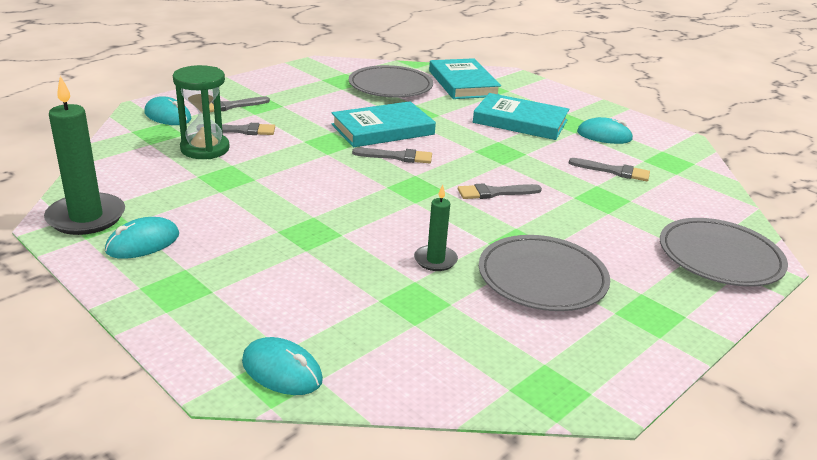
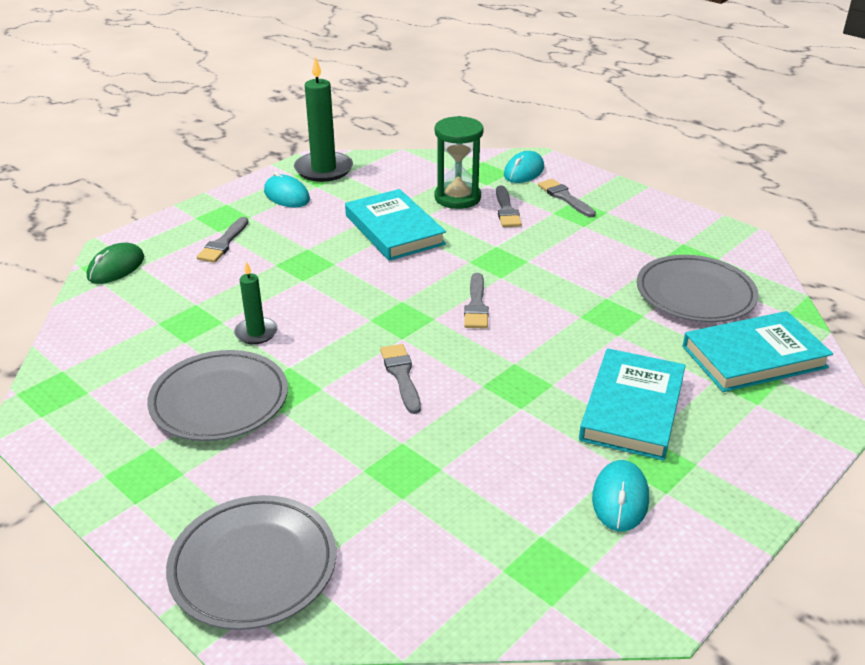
camera: 90 degrees right, 5 degrees up
turquoise mouse [242,337,323,395] -> green mouse [87,243,144,284]
turquoise book [332,101,436,147] -> turquoise book moved to [345,189,446,261]
grey brush [569,158,650,181] -> grey brush moved to [197,217,248,263]

